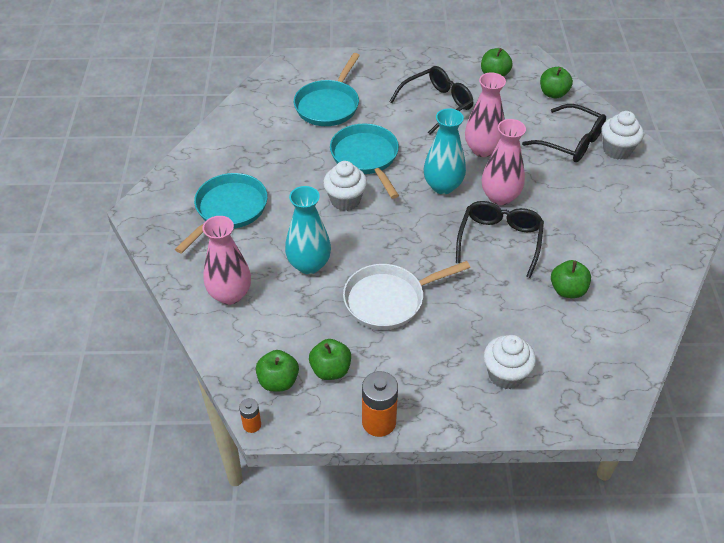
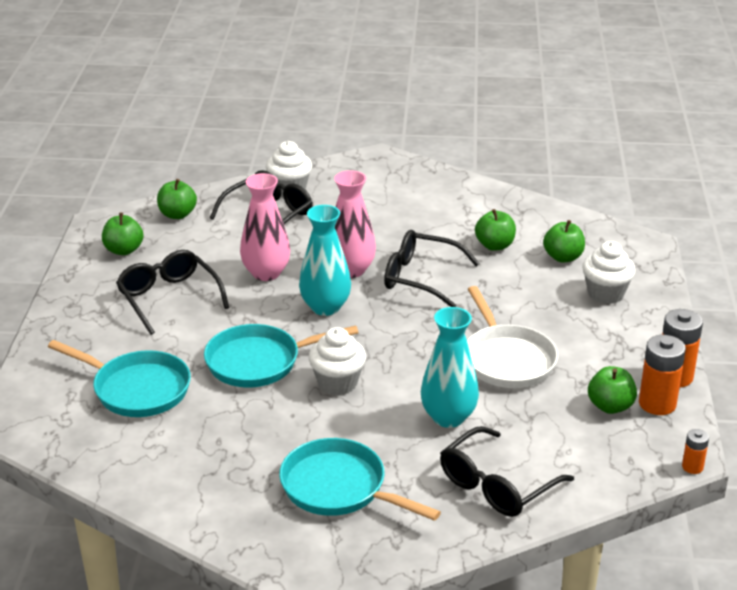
camera: 85 degrees left, 15 degrees down
pink vase [202,216,251,305] -> black glasses [440,426,574,517]
green apple [256,350,299,391] -> green apple moved to [543,220,585,263]
none -> orange battery [639,335,686,415]

